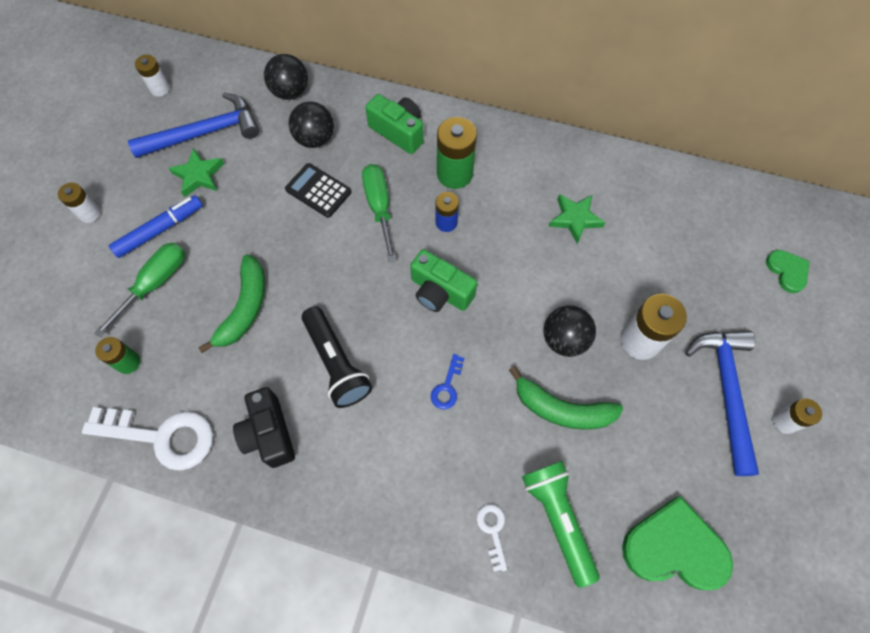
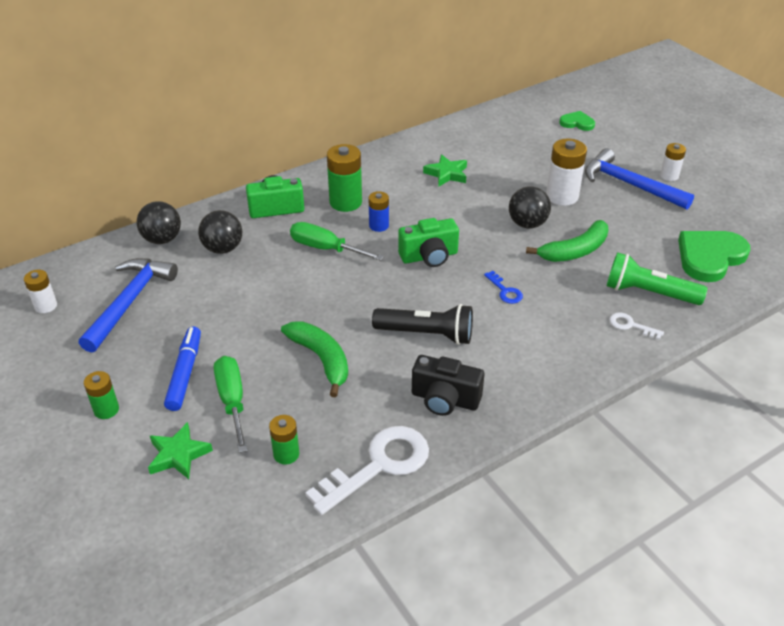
camera: 50 degrees left, 25 degrees down
white battery [58,183,101,223] -> green battery [84,371,119,419]
green star [169,148,224,197] -> green star moved to [148,422,213,479]
black calculator [285,163,352,218] -> none

